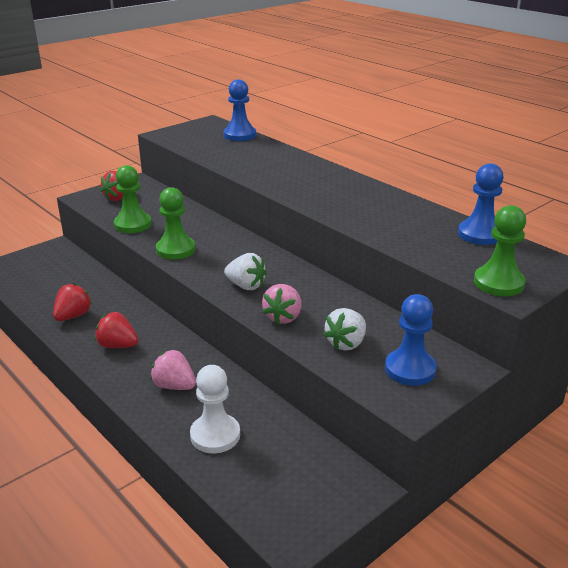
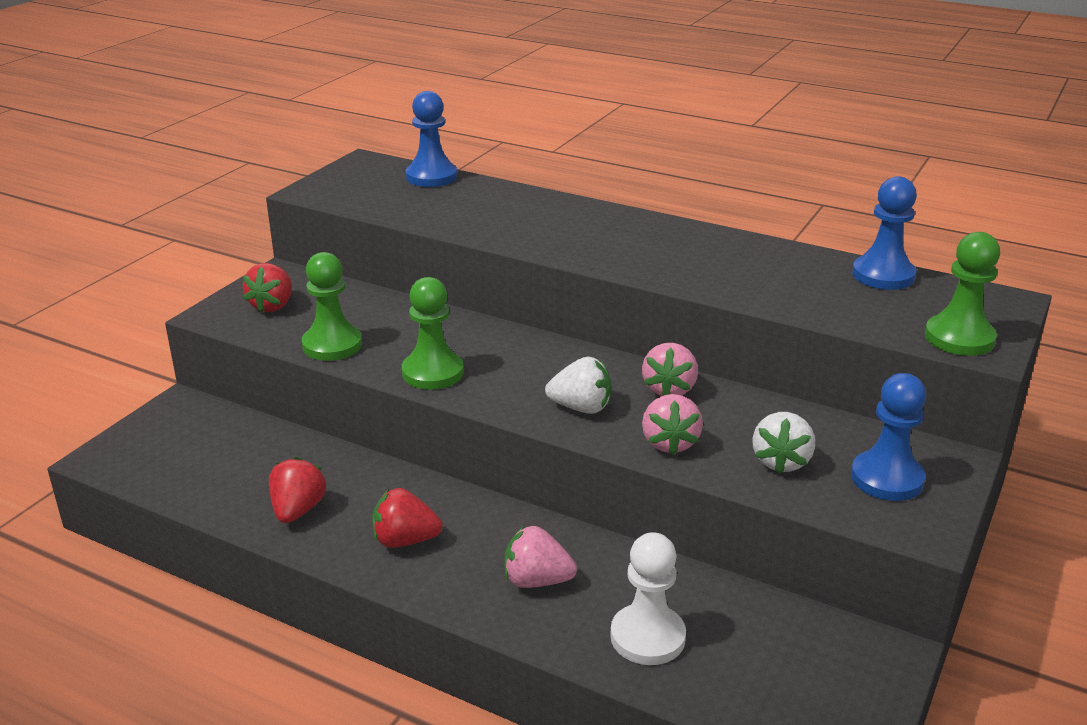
camera: 20 degrees left, 0 degrees up
none -> pink strawberry [642,343,698,396]

